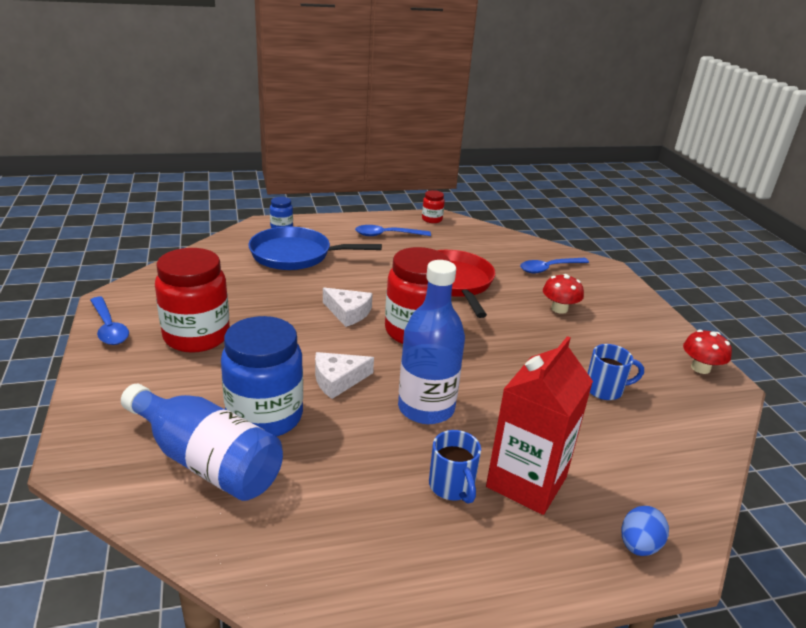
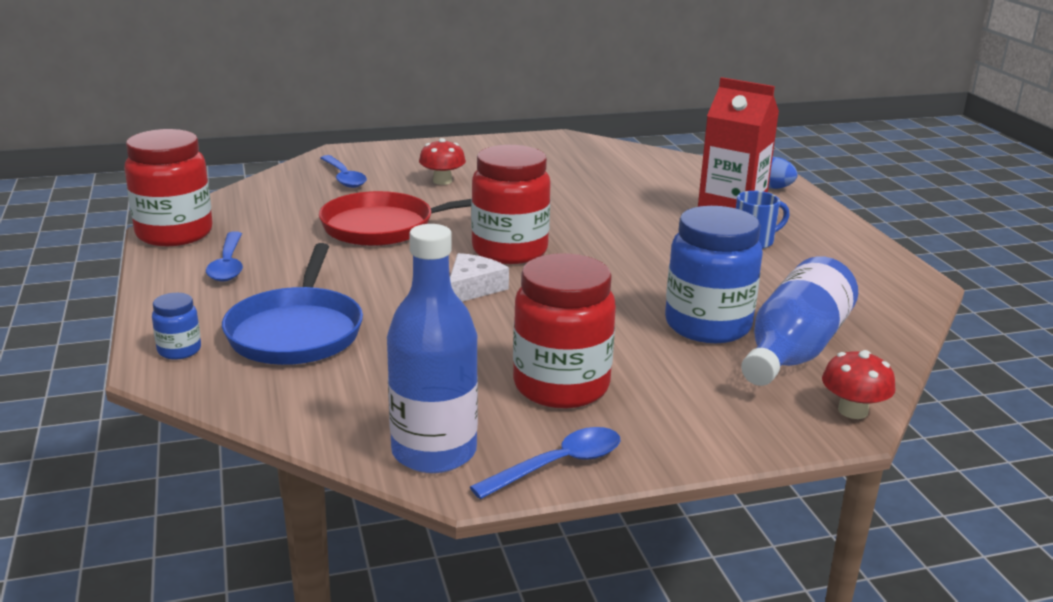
camera: 90 degrees left, 5 degrees down
white cheese [315,352,374,399] -> none
blue bottle [398,260,465,424] -> blue bottle moved to [387,224,478,473]
red jar [422,190,445,223] -> red jar [124,129,213,246], size x2.19
blue mug [588,344,644,400] -> none
red mushroom [683,330,732,374] -> red mushroom moved to [822,350,896,419]

